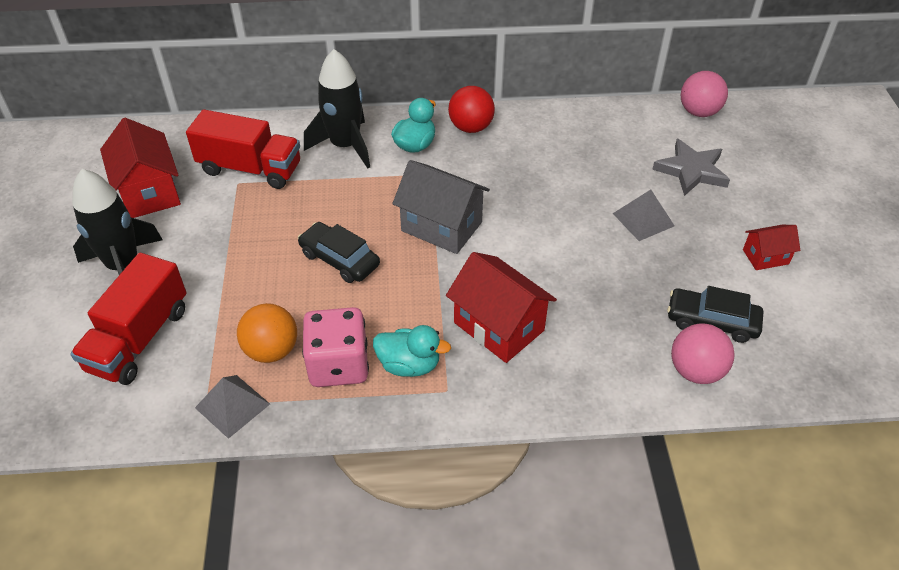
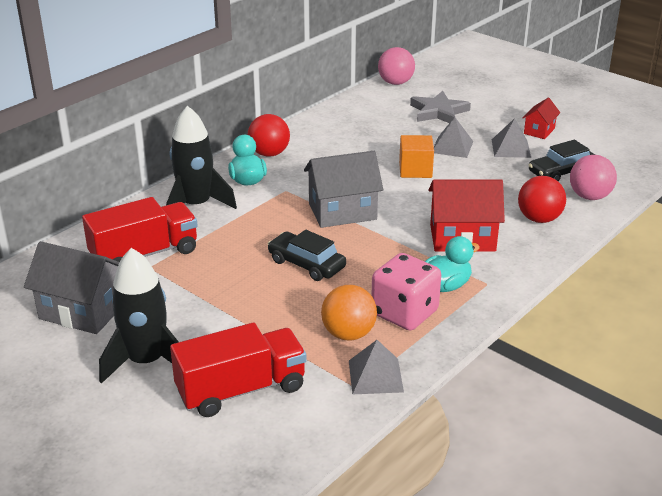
camera: 45 degrees left, 15 degrees down
red truck [70,253,187,385] -> red truck turned 90 degrees counterclockwise [170,323,306,417]
red house [100,118,181,218] -> grey house [24,241,120,334]
black car [298,222,380,283] -> black car turned 45 degrees clockwise [268,230,346,281]
none -> orange cube [399,135,434,178]
none -> grey pyramid [492,118,531,158]
none -> red ball [518,176,566,223]

